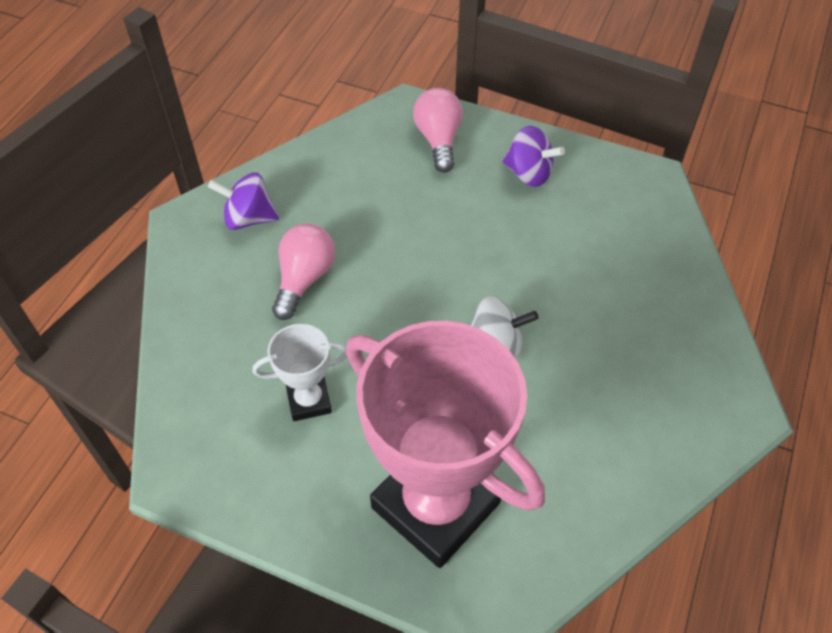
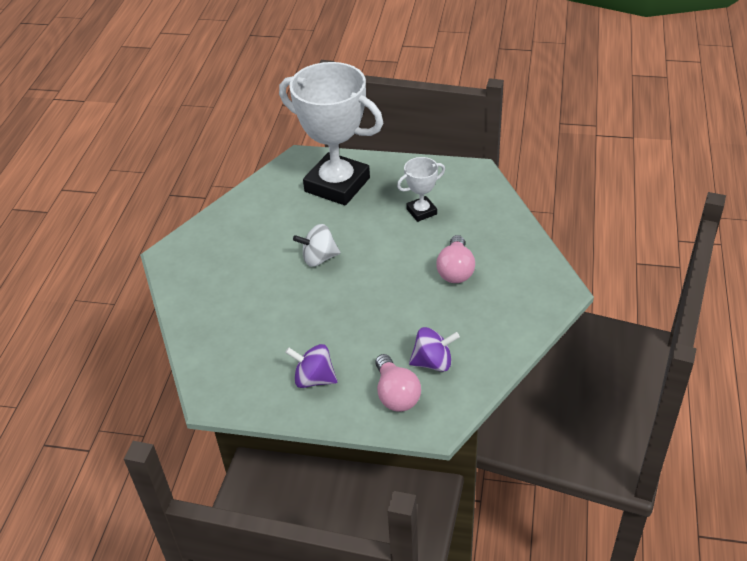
camera: 170 degrees right, 10 degrees down
purple spinning top [208,172,279,230] -> purple spinning top moved to [409,327,460,372]
pink trophy [346,321,545,568] -> white trophy [279,62,383,205]

